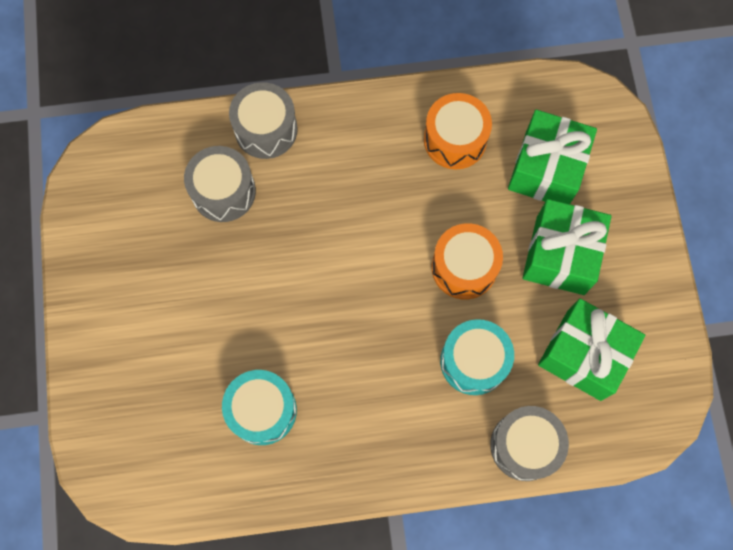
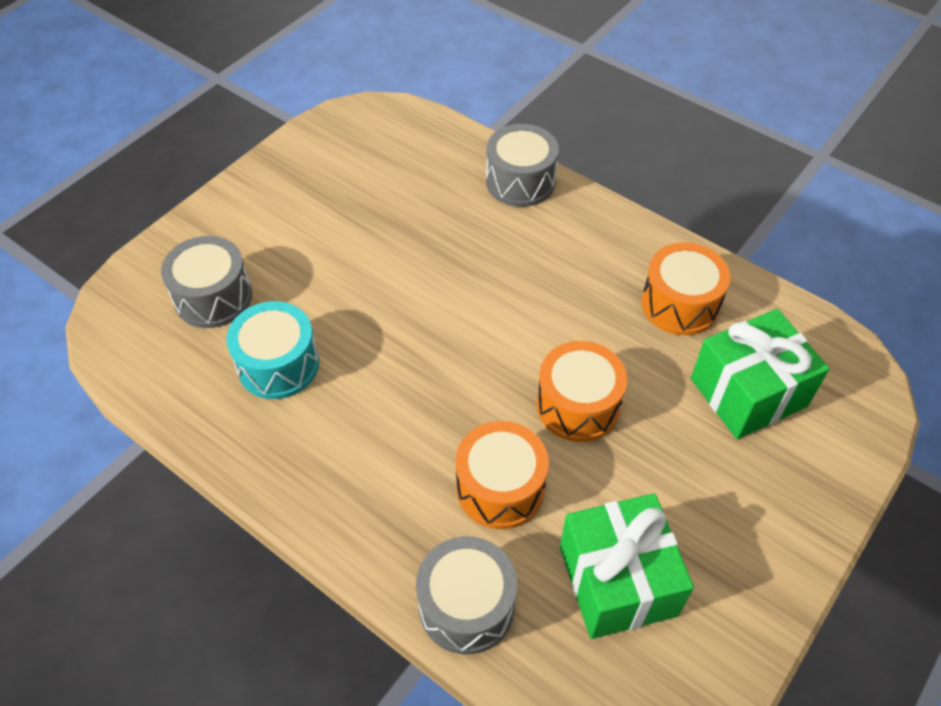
camera: 45 degrees right, 20 degrees down
grey drum [184,146,256,222] -> grey drum moved to [161,236,252,328]
turquoise drum [440,319,514,395] -> orange drum [456,421,549,529]
green gift [522,199,611,295] -> none

